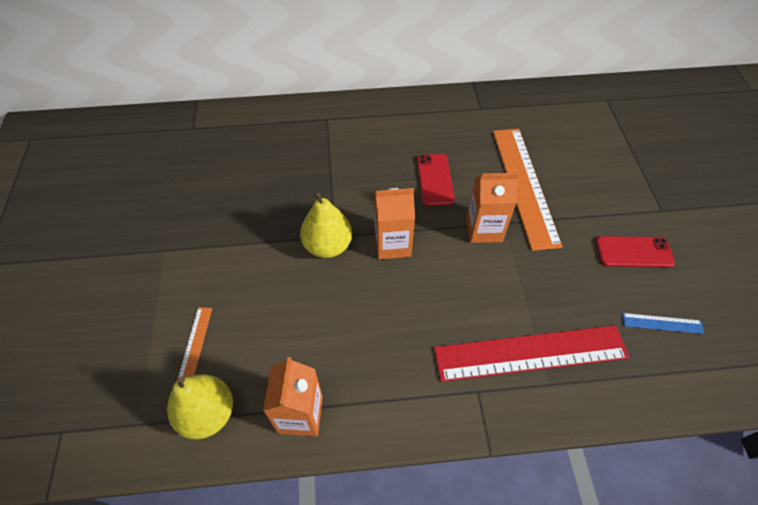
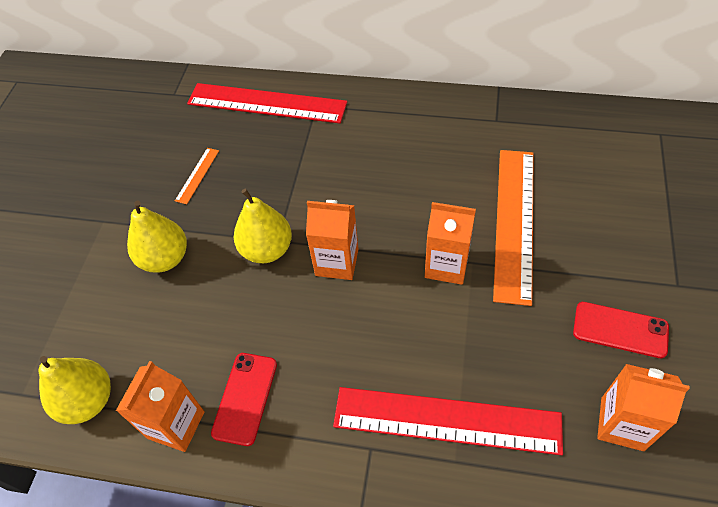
camera: 20 degrees right, 0 degrees up
orange ruler [177,307,212,380] -> orange ruler moved to [175,148,219,204]
red phone [417,154,455,206] -> red phone moved to [211,353,277,446]
blue ruler [622,313,704,334] -> orange carton [597,364,690,451]
none -> yellow pear [127,201,187,273]
none -> red ruler [187,83,347,123]

